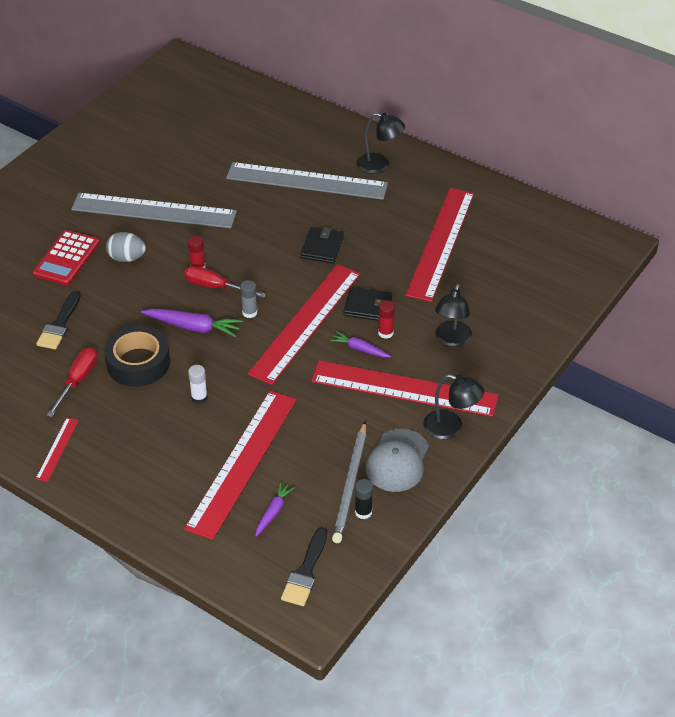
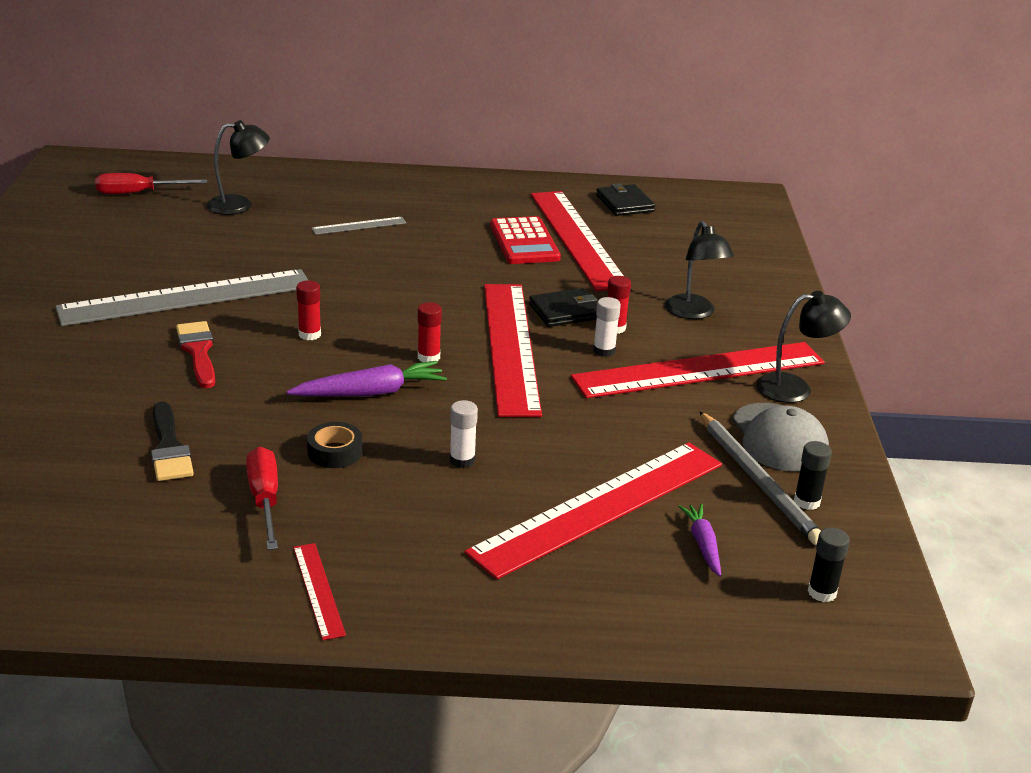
camera: 35 degrees left, 15 degrees down
red calculator [33,230,100,285] -> red calculator moved to [490,216,561,264]
black tape [104,325,170,387] -> black tape [307,422,362,468], size x0.53
grey egg [106,232,146,262] -> red brush [176,321,215,388]
red screwdriver [184,266,266,298] -> red screwdriver moved to [95,173,207,194]
red ruler [184,390,297,540] -> red ruler turned 60 degrees clockwise [464,443,722,579]
grey ruler [226,162,388,200] -> grey ruler [311,217,407,235], size x0.43
grey glue stick [240,280,258,318] -> red glue stick [418,302,442,362]
black brush [281,528,327,606] -> black glue stick [808,528,850,602]
black wallet [301,227,344,263] -> black wallet moved to [596,183,655,216]
purple carrot [330,331,391,357] -> white glue stick [593,297,621,357]
black lamp [356,113,405,174] -> black lamp moved to [207,120,270,215]

